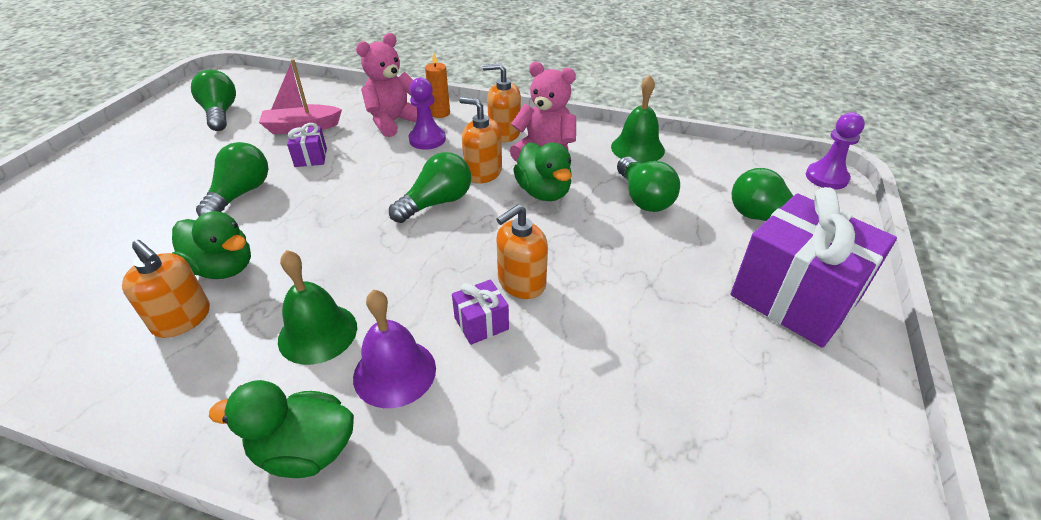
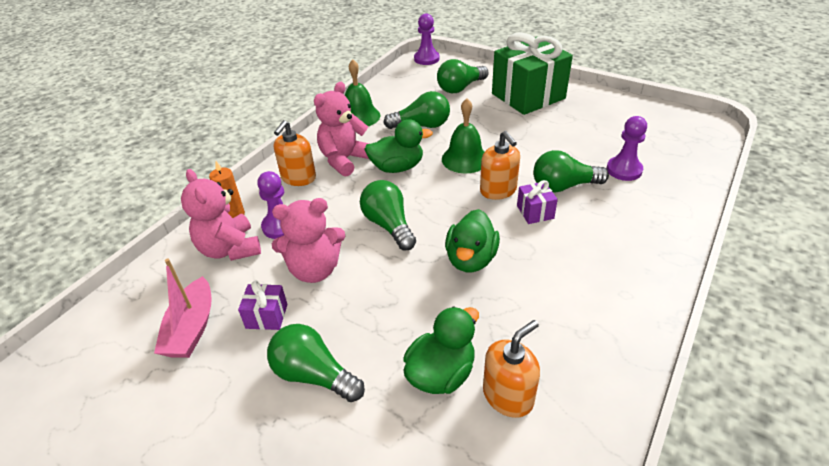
camera: 75 degrees left, 0 degrees up
green light bulb [191,70,236,131] -> green light bulb moved to [533,150,609,193]
green duck [209,380,354,478] -> green duck moved to [445,209,500,272]
green bell [278,250,357,365] -> green bell moved to [442,98,484,174]
purple bell [353,290,436,408] -> none
orange soap dispenser [459,97,502,184] -> none
purple gift [730,187,897,347] -> green gift [492,32,573,115]
none -> pink teddy bear [272,198,345,283]
none -> purple pawn [607,116,647,181]

